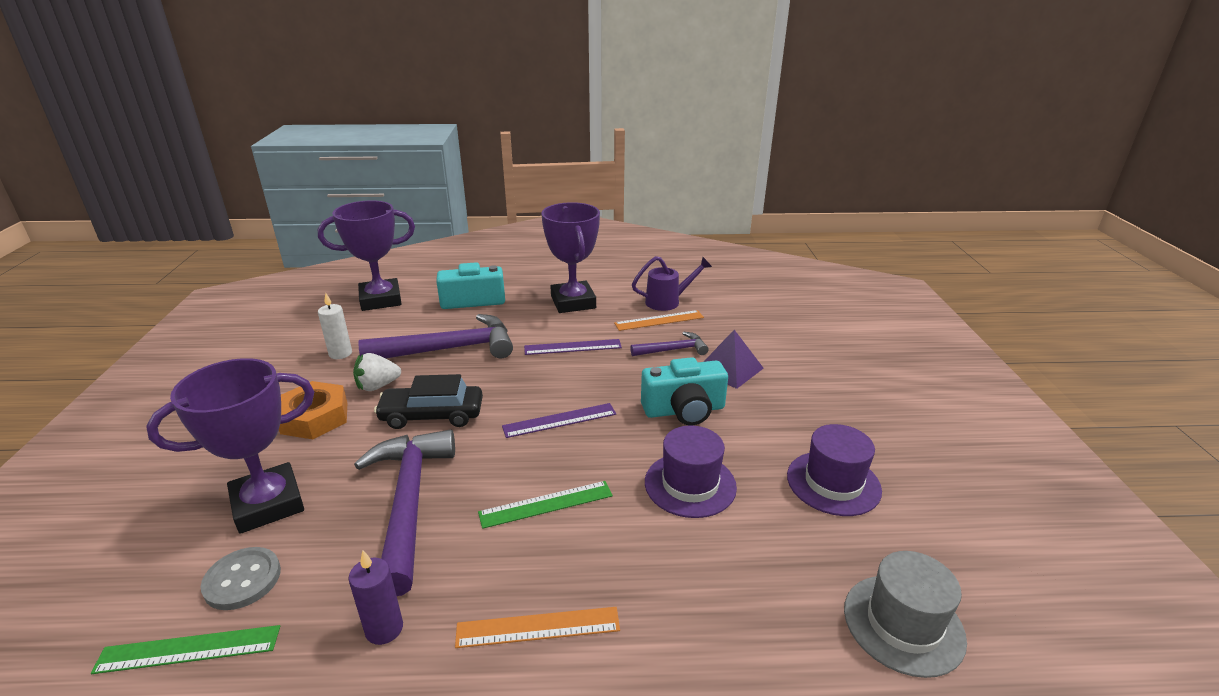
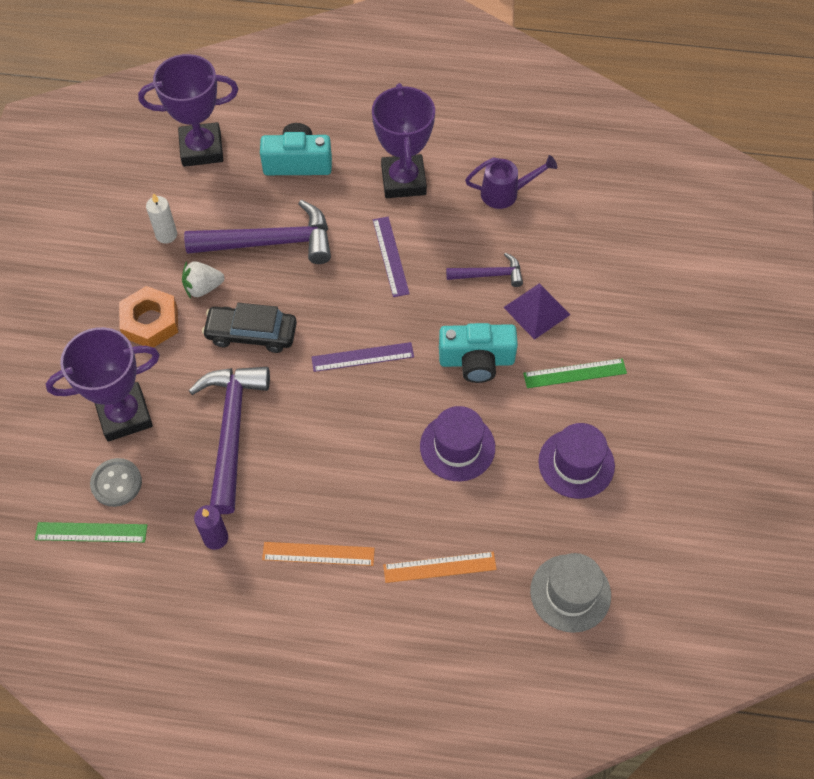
camera: 10 degrees right, 30 degrees up
green ruler [478,481,613,529] -> green ruler moved to [523,358,627,388]
purple ruler [524,339,622,355] -> purple ruler turned 75 degrees clockwise [373,217,410,297]
orange ruler [614,310,704,331] -> orange ruler moved to [383,552,497,583]

